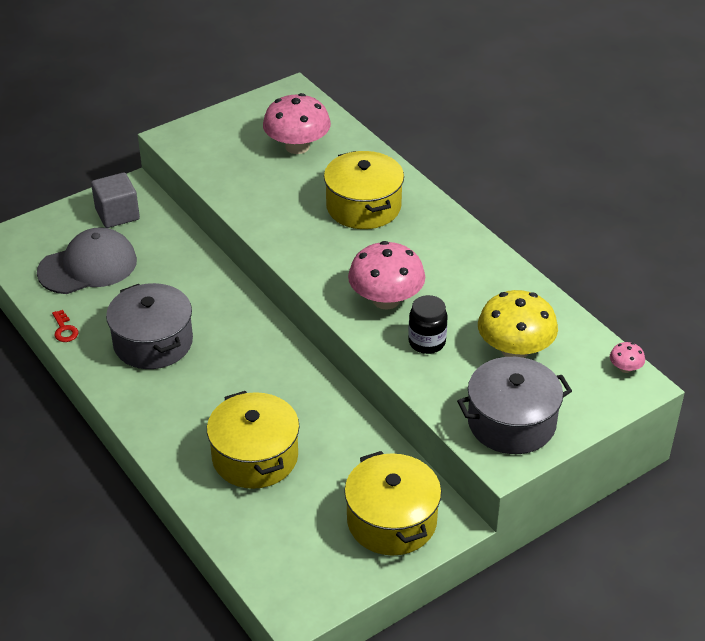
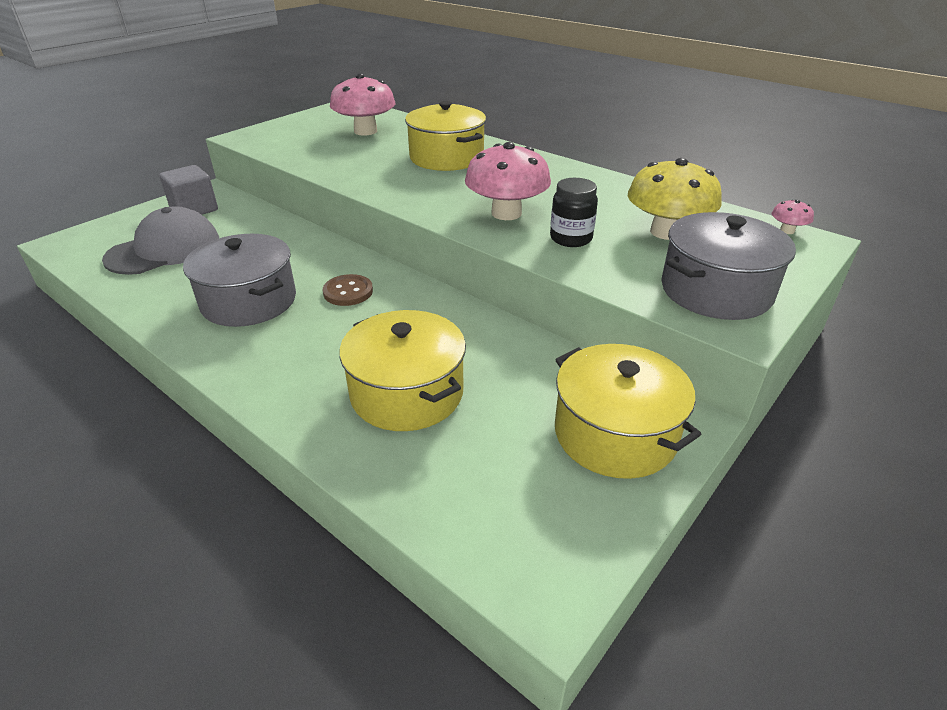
camera: 15 degrees left, 5 degrees down
red key [52,310,78,342] -> none
none -> brown button [323,274,373,306]

